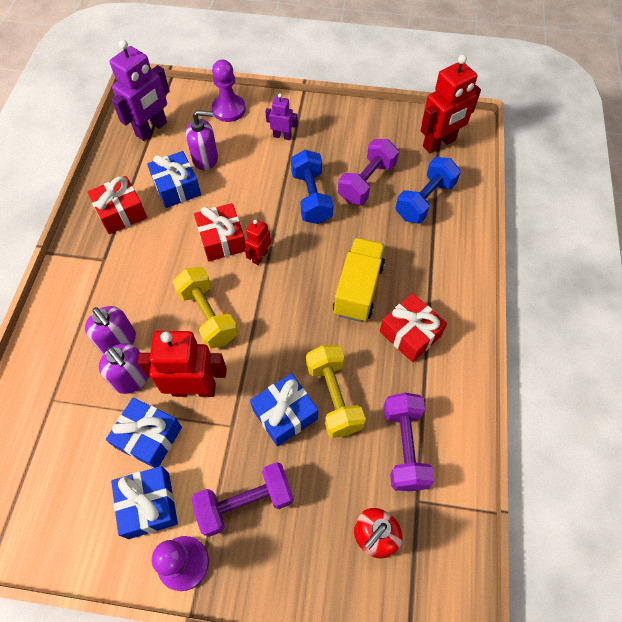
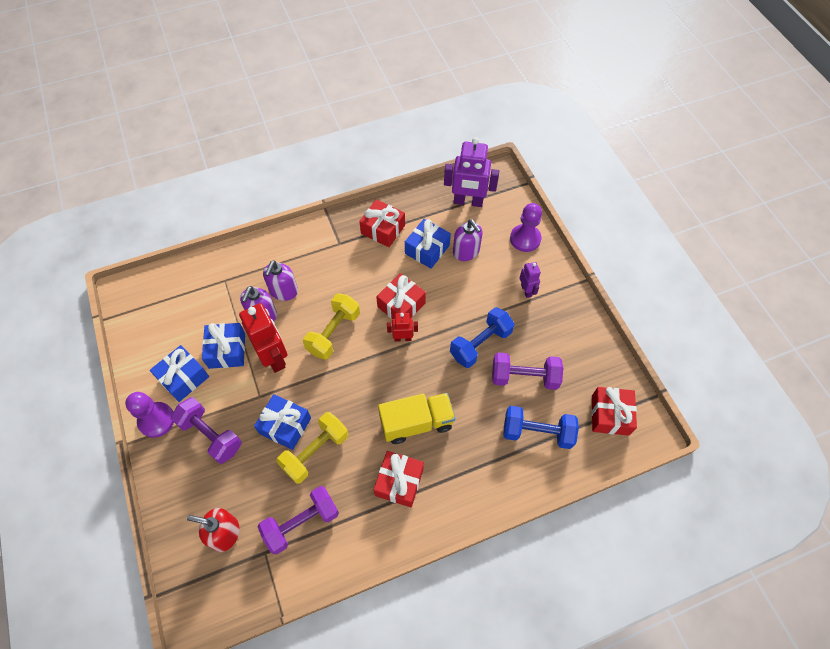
camera: 60 degrees right, 0 degrees up
red robot [421,55,481,153] -> red gift [591,387,637,436]

